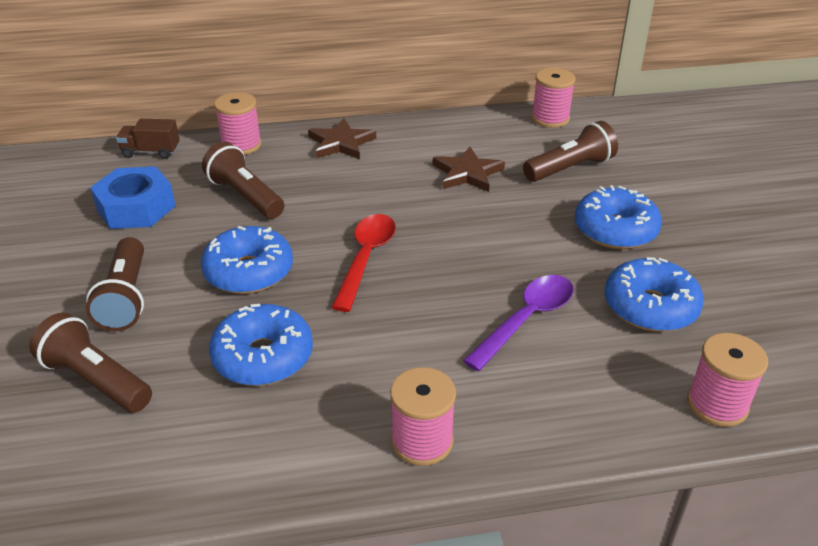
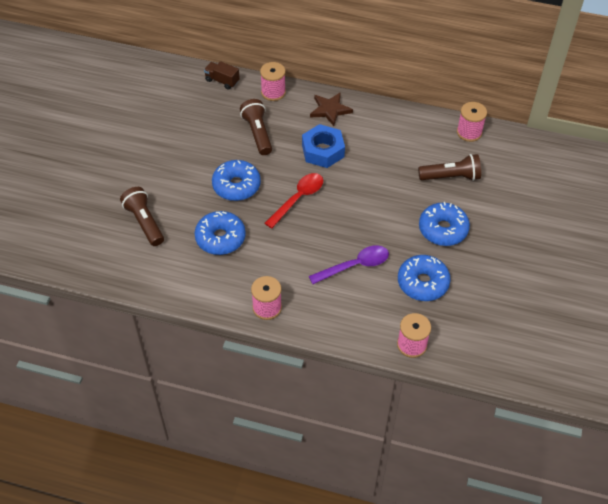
camera: 25 degrees right, 15 degrees up
brown flashlight [86,237,144,331] -> none
blue nut [90,166,176,229] -> blue nut moved to [302,124,345,168]
brown star [433,147,505,192] -> none

